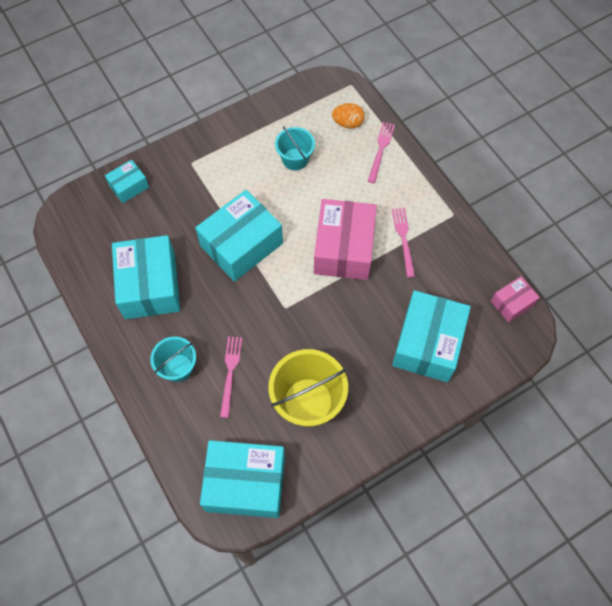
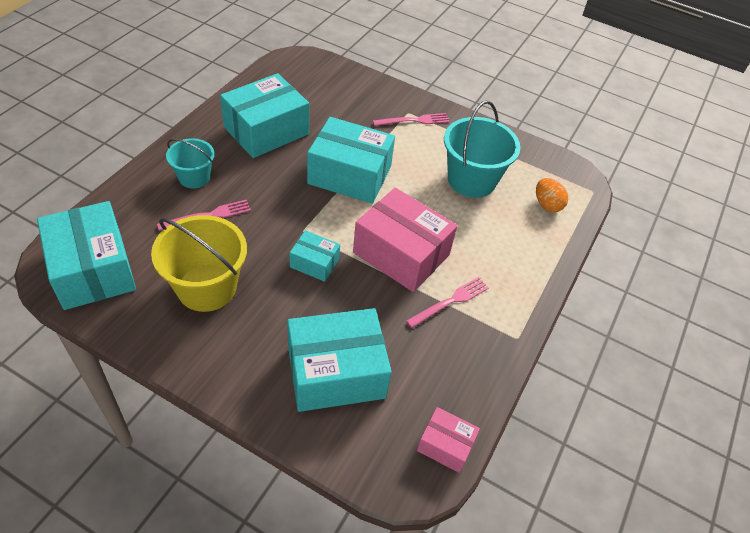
camera: 55 degrees right, 15 degrees down
turquoise box [105,160,149,203] -> turquoise box moved to [289,230,340,282]
turquoise bucket [275,126,315,170] -> turquoise bucket [444,100,520,198], size x1.67
pink box [314,199,377,280] -> pink box turned 60 degrees clockwise [353,188,457,292]
pink fork [368,122,395,183] -> pink fork moved to [373,113,450,126]

